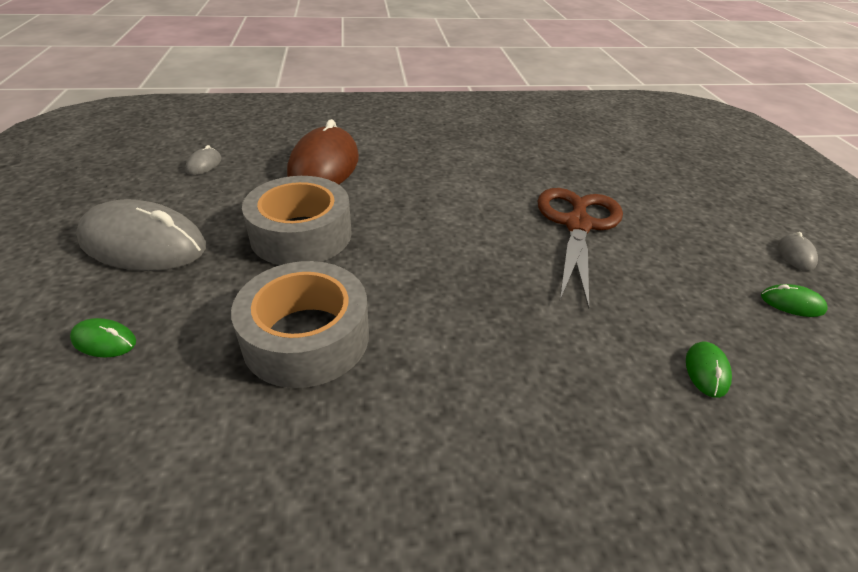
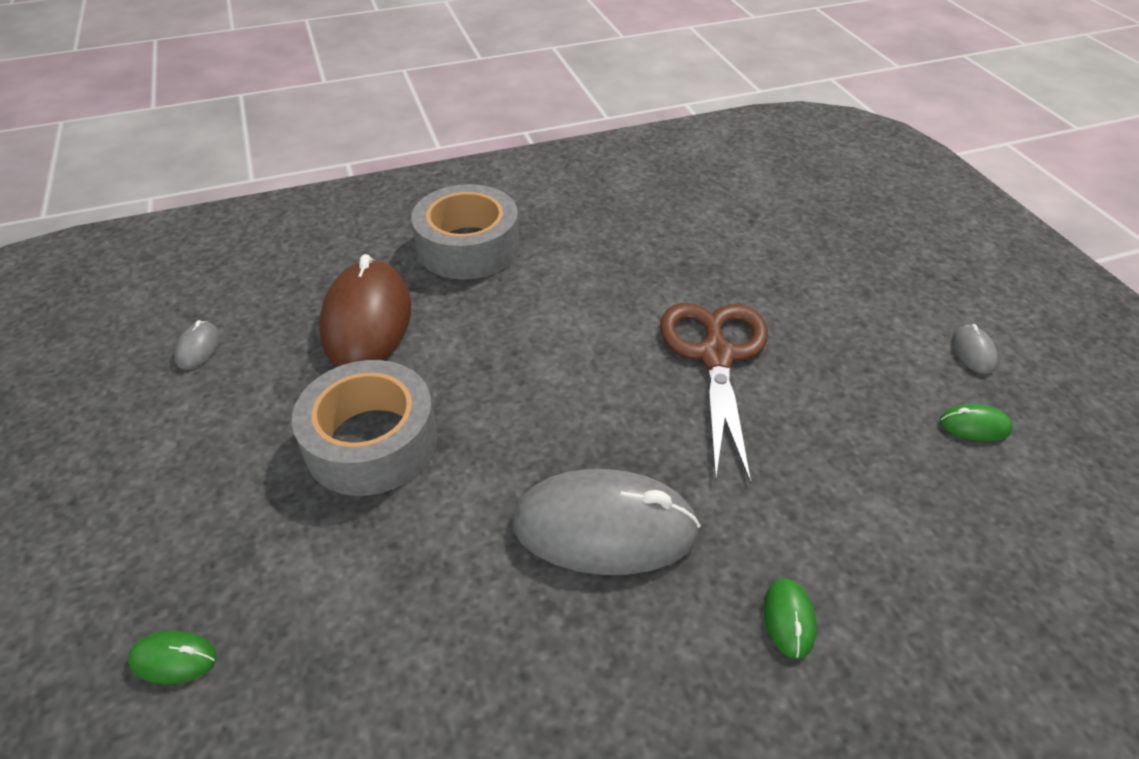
camera: 10 degrees left, 5 degrees up
grey mouse [76,199,206,271] -> grey mouse moved to [512,469,701,575]
grey tape [231,261,369,388] -> grey tape moved to [411,184,520,280]
green mouse [686,341,732,398] -> green mouse moved to [763,578,817,659]

